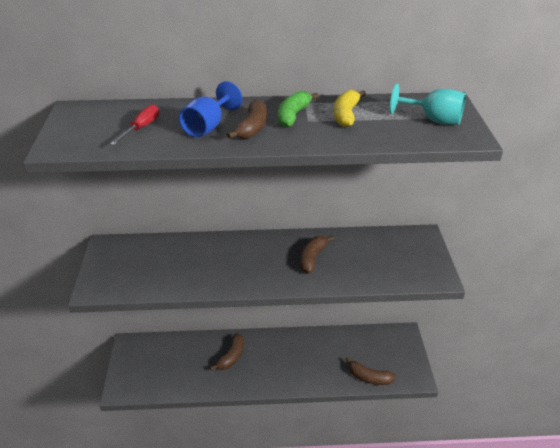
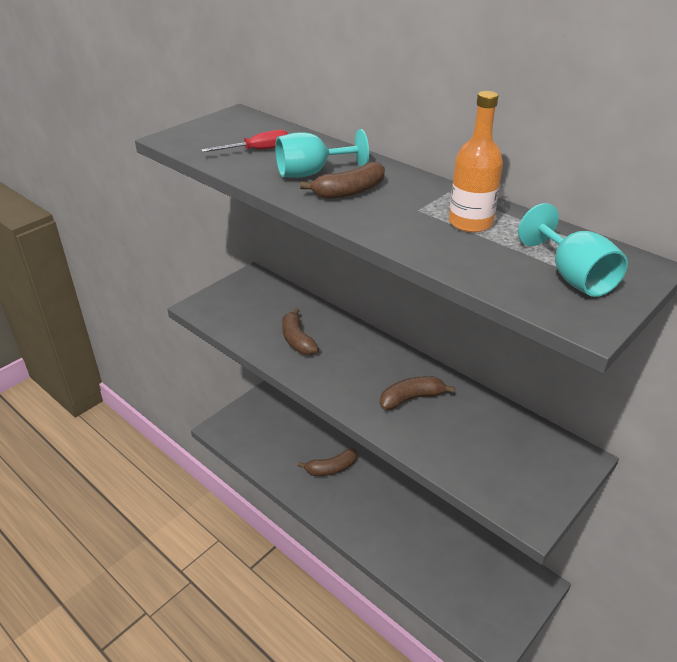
camera: 45 degrees right, 0 degrees up
blue goblet [179,81,242,138] -> turquoise goblet [275,129,369,178]
green banana [278,91,319,128] -> none
yellow banana [334,90,366,127] -> orange bottle [449,91,503,233]
brown banana [346,357,396,385] -> brown banana moved to [282,308,319,355]

